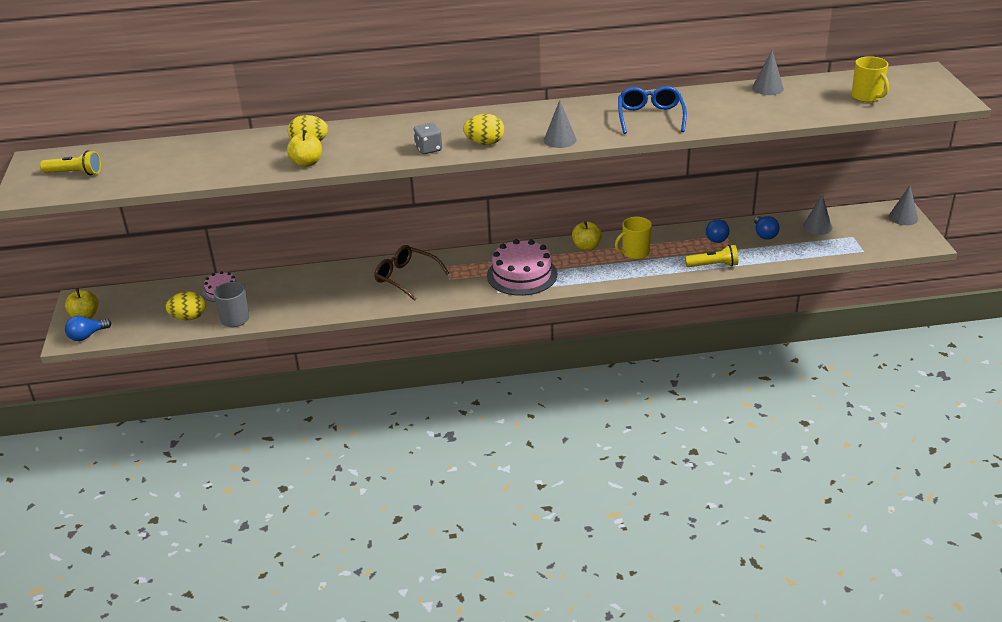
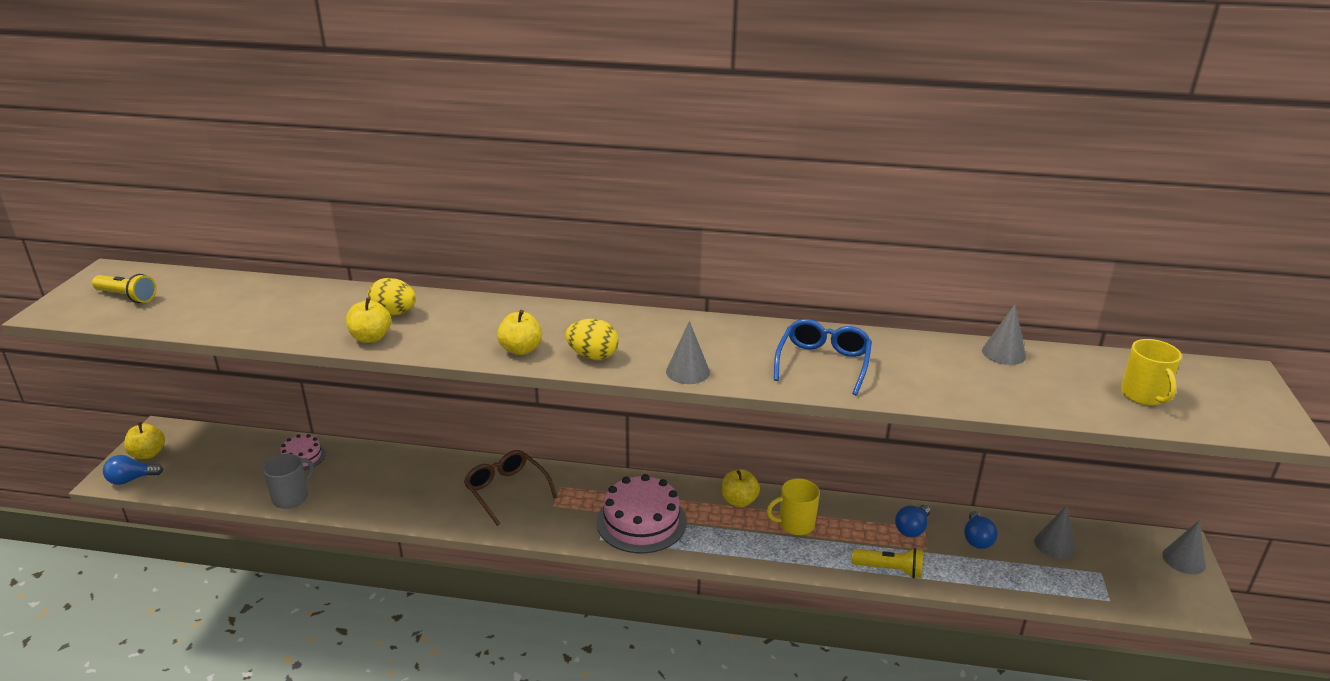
camera: 15 degrees right, 5 degrees down
yellow egg [165,291,205,320] -> none
grey dice [413,123,442,154] -> yellow apple [497,310,542,355]

